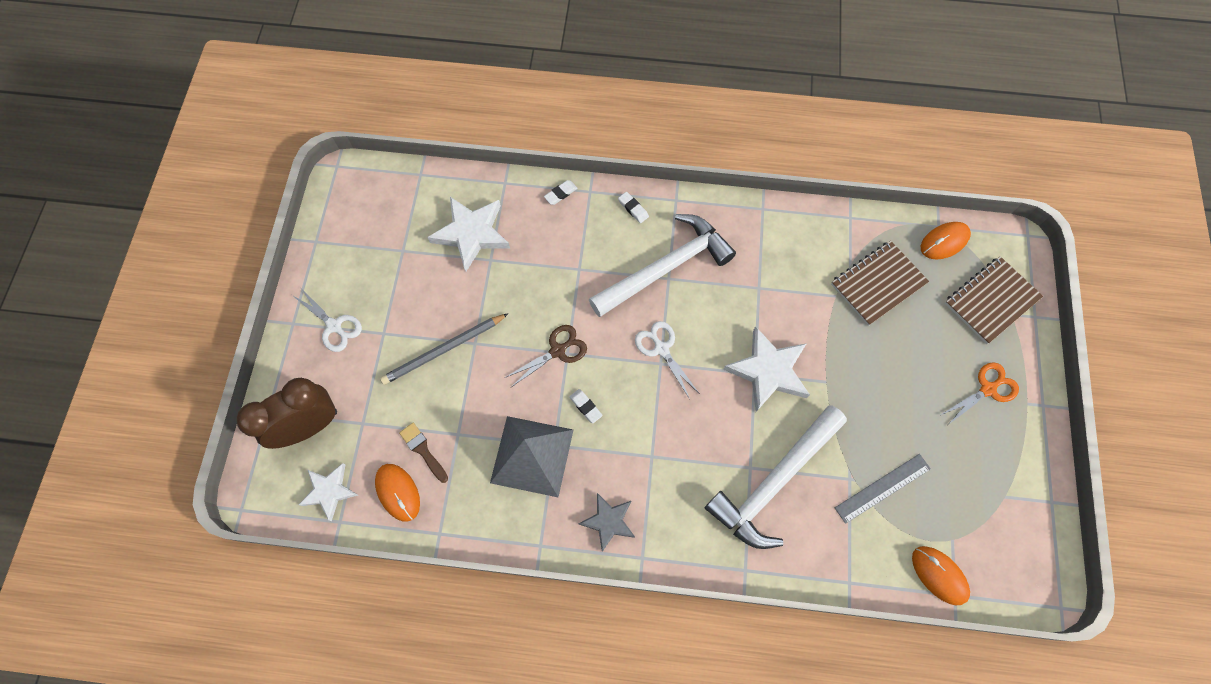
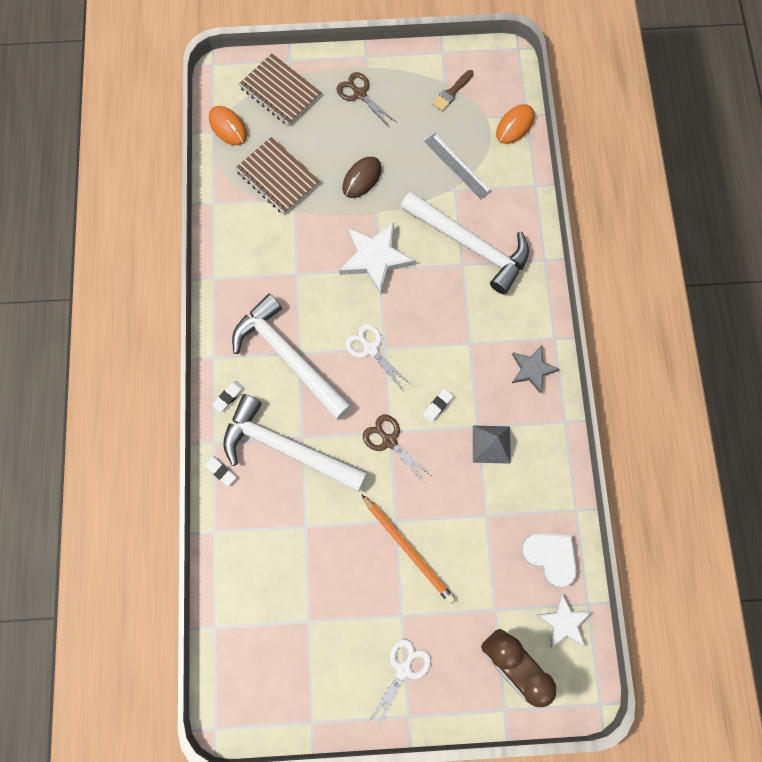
camera: 100 degrees left, 5 degrees up
orange mouse [375,464,420,522] -> white heart [521,534,577,587]
grey pencil [380,313,509,385] -> orange pencil [361,494,455,604]
brown brush [399,423,448,483] -> brown brush moved to [432,70,474,111]
white star [427,197,510,271] -> none
grey pyramid [490,416,573,497] -> grey pyramid [473,426,511,464], size x0.60
white scissors [635,321,699,399] -> white scissors turned 90 degrees clockwise [345,324,409,389]
orange scissors [939,362,1019,425] -> brown scissors [337,72,396,128]
none -> white hammer [223,394,368,492]
none -> brown mouse [343,157,381,198]

